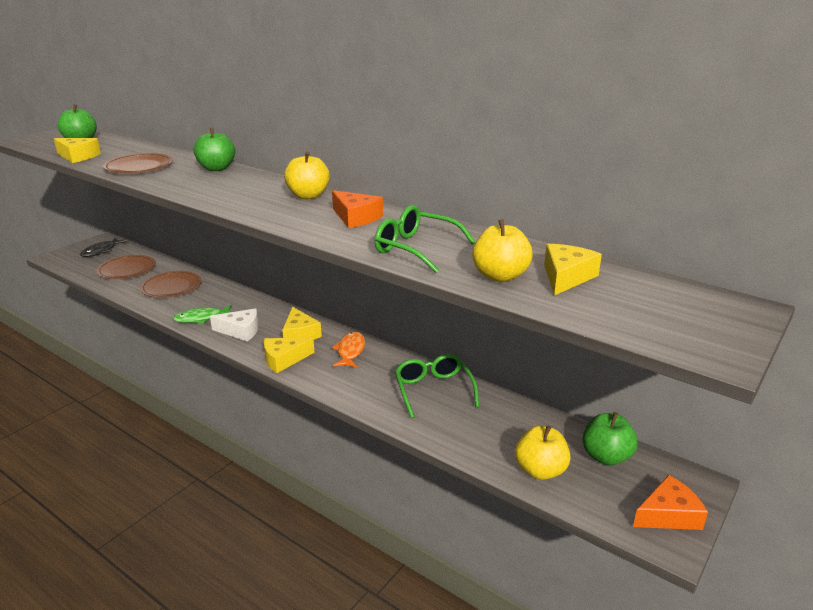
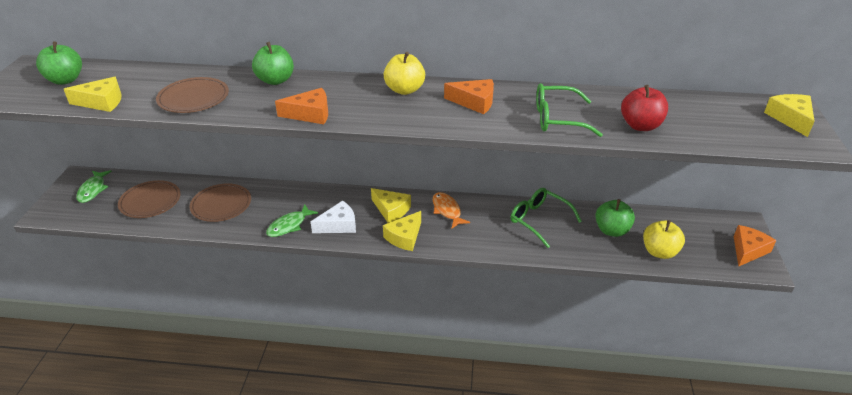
camera: 30 degrees left, 10 degrees up
black fish [80,238,127,257] -> green fish [76,170,112,203]
yellow apple [472,219,532,282] -> red apple [621,85,668,131]
yellow cheese [544,244,602,296] -> yellow cheese moved to [764,94,815,137]
green apple [582,412,638,465] -> green apple moved to [595,199,635,237]
none -> orange cheese [275,88,328,124]

